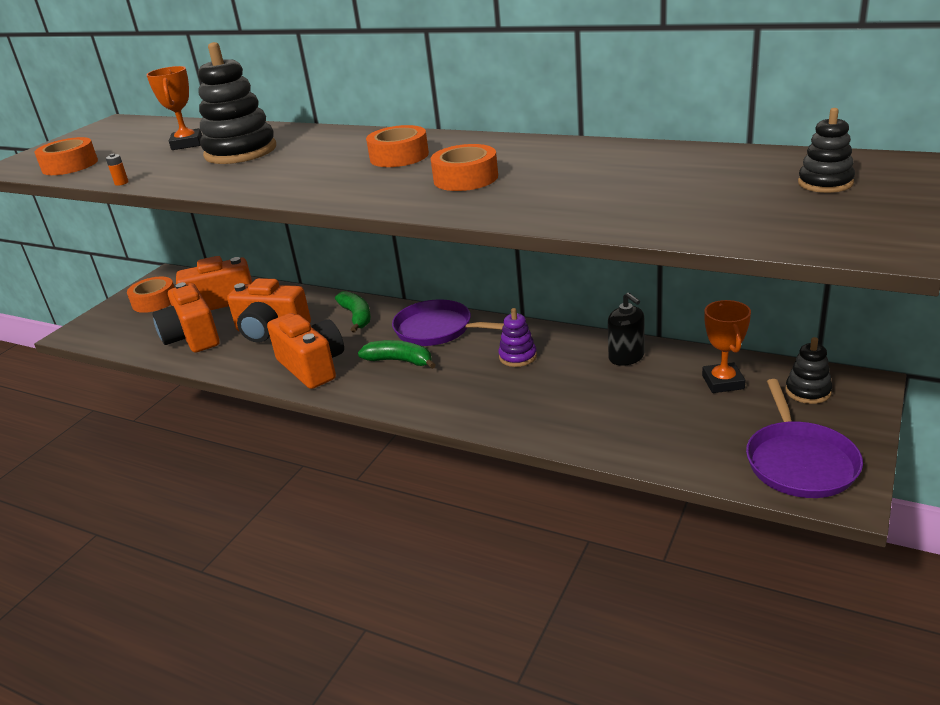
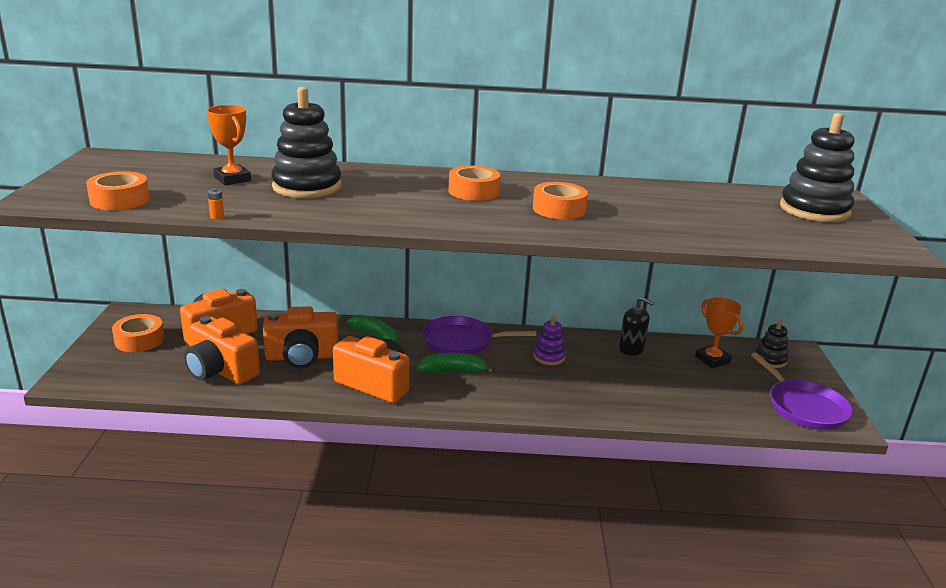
camera: 30 degrees left, 5 degrees down
black stacking toy [798,108,855,193] -> black stacking toy [780,113,854,222], size x1.89

